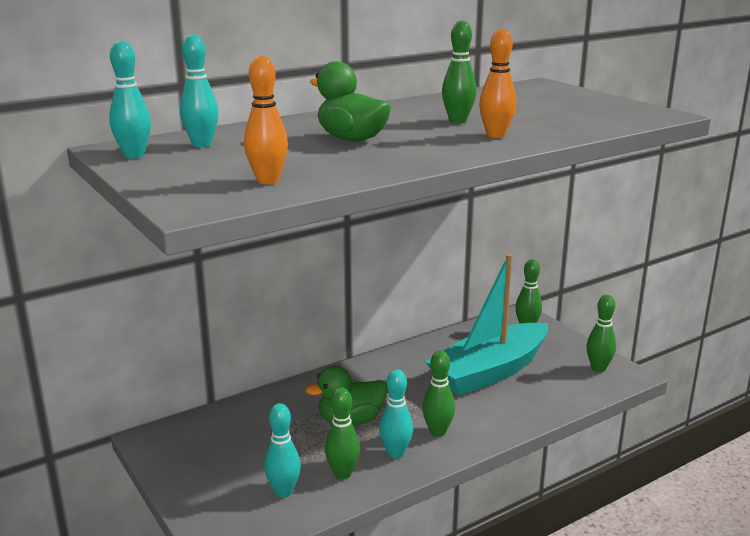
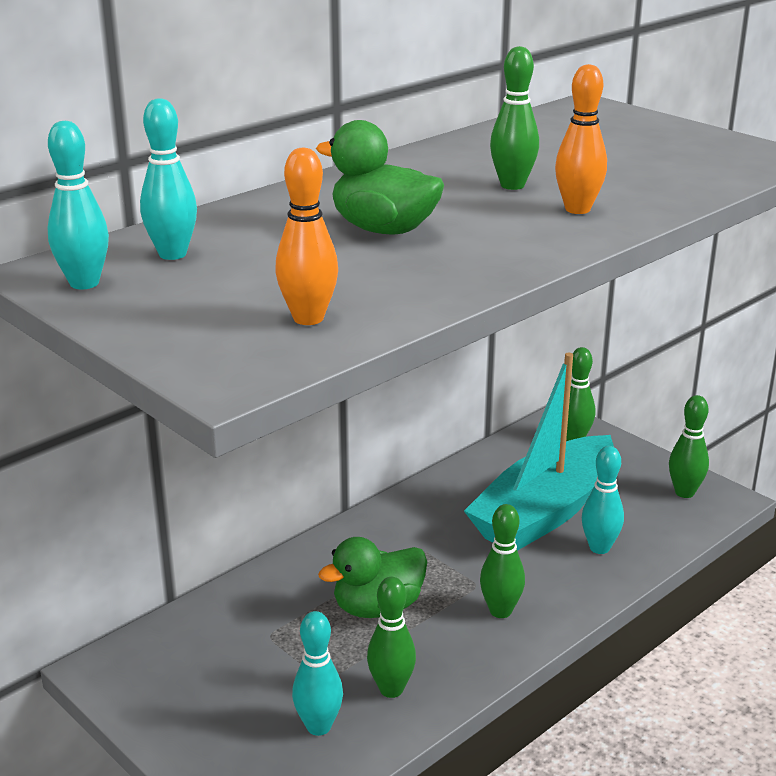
camera: 10 degrees left, 5 degrees up
turquoise bowling pin [379,369,413,459] -> turquoise bowling pin moved to [582,446,624,554]

